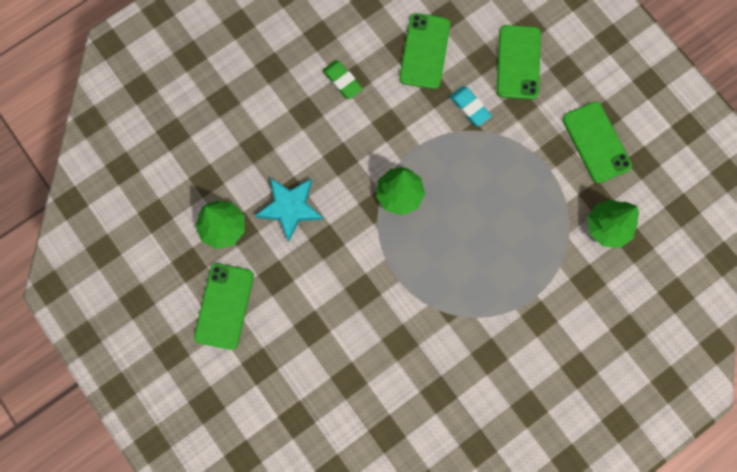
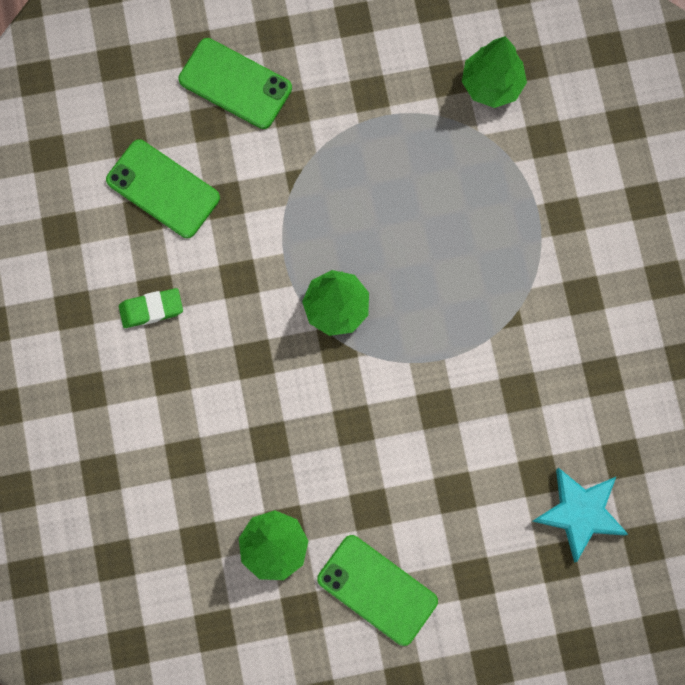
camera: 65 degrees left, 0 degrees up
turquoise star [255,178,323,242] -> turquoise star moved to [533,468,628,563]
turquoise eraser [450,86,492,126] -> none
green phone [562,102,632,183] -> none

